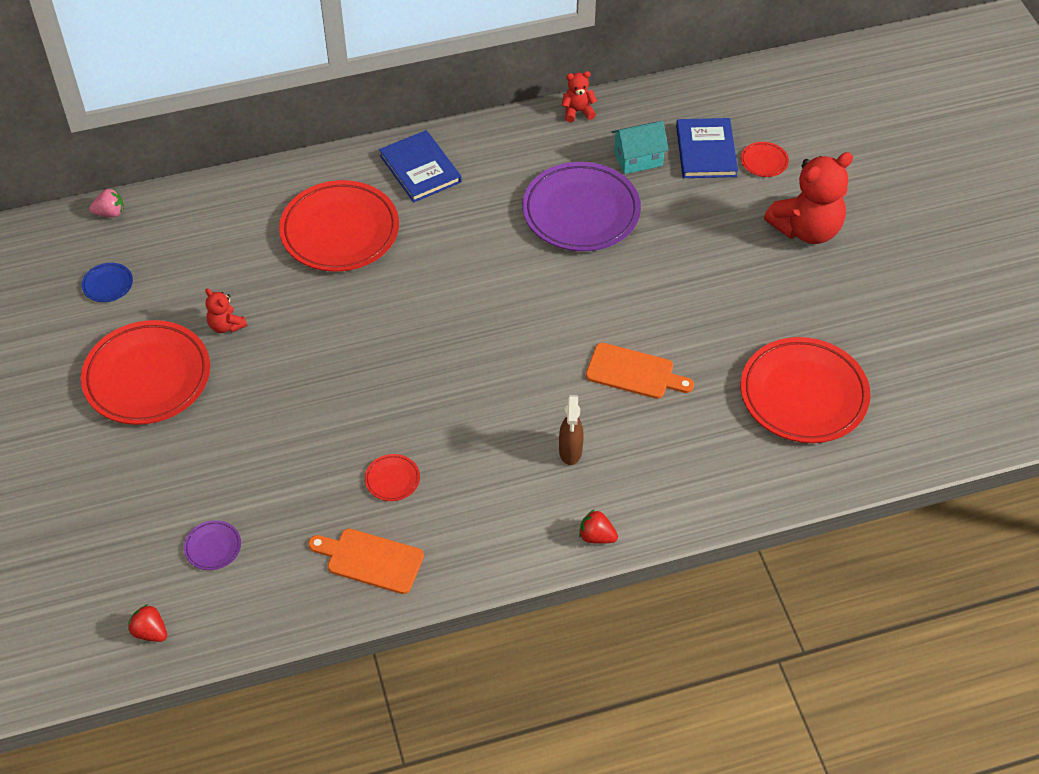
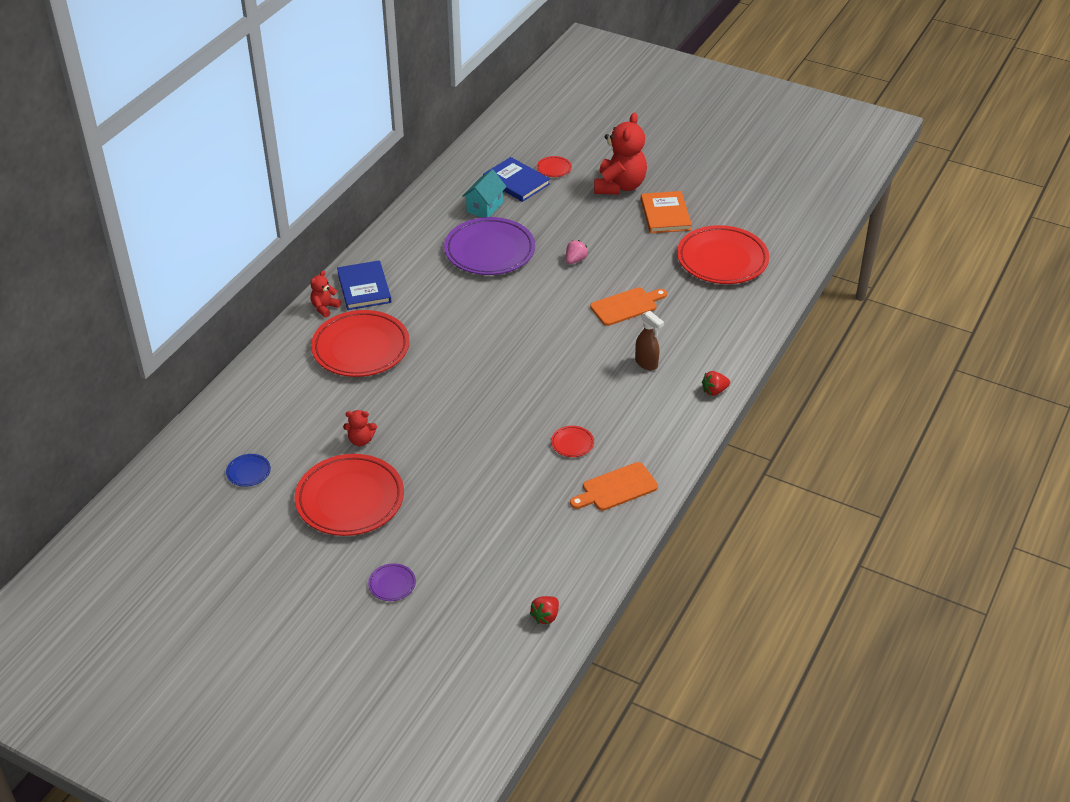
camera: 45 degrees left, 10 degrees down
pink strawberry [89,188,124,217] -> pink strawberry moved to [566,240,588,264]
red strawberry [128,604,167,642] -> red strawberry turned 45 degrees counterclockwise [530,596,559,624]
purple plate [184,520,241,570] -> purple plate moved to [368,563,416,601]
blue book [379,130,462,202] -> blue book turned 60 degrees clockwise [337,260,391,310]
red teddy bear [562,71,597,122] -> red teddy bear moved to [311,270,341,317]
none -> orange book [641,191,692,233]

